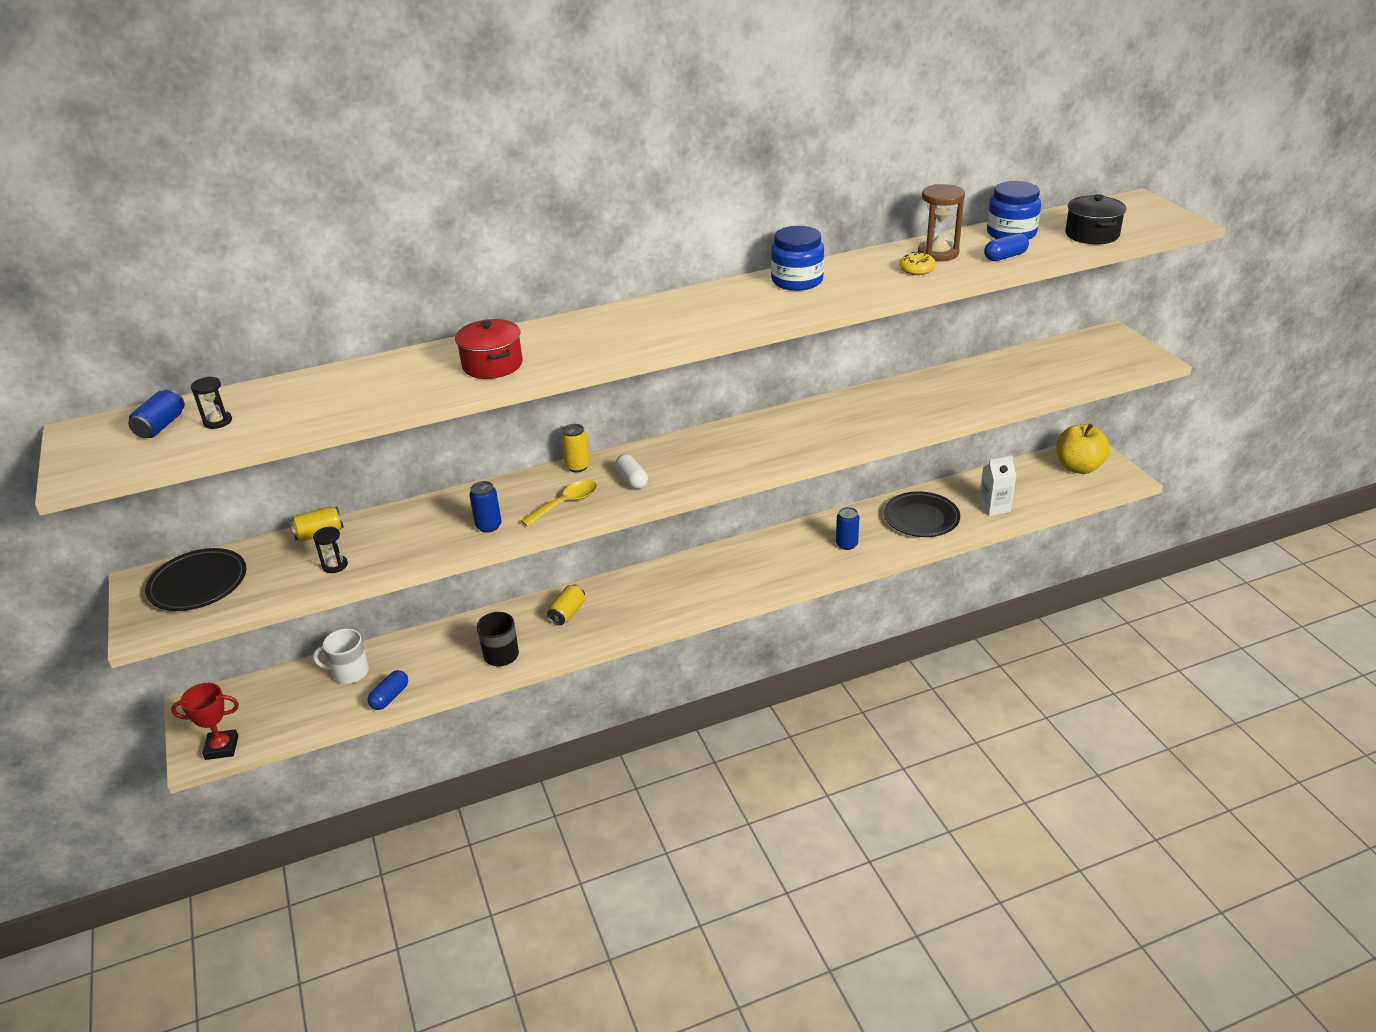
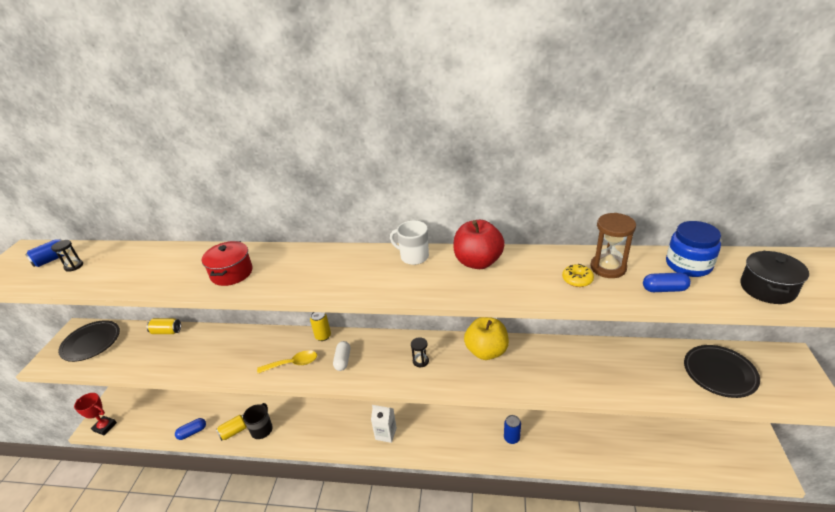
camera: 30 degrees right, 0 degrees up
black hourglass [313,526,348,573] -> black hourglass moved to [411,337,429,367]
white mug [313,629,369,684] -> white mug moved to [390,220,429,265]
blue can [469,481,502,533] -> none
yellow can [547,585,585,626] -> yellow can moved to [216,415,247,441]
blue jar [771,226,824,291] -> red apple [453,220,505,269]
black plate [884,492,960,537] -> black plate moved to [684,345,760,398]
white carton [979,455,1016,516] -> white carton moved to [371,405,397,443]
yellow apple [1056,424,1110,474] -> yellow apple moved to [464,317,509,360]

